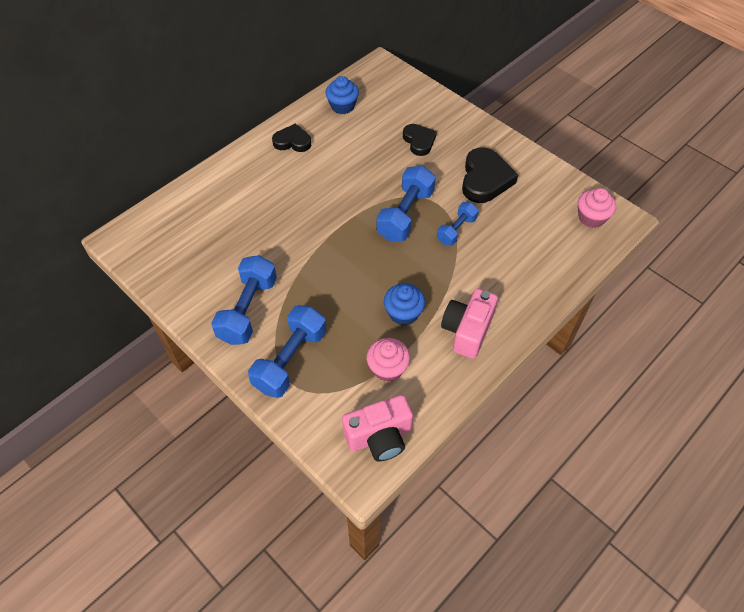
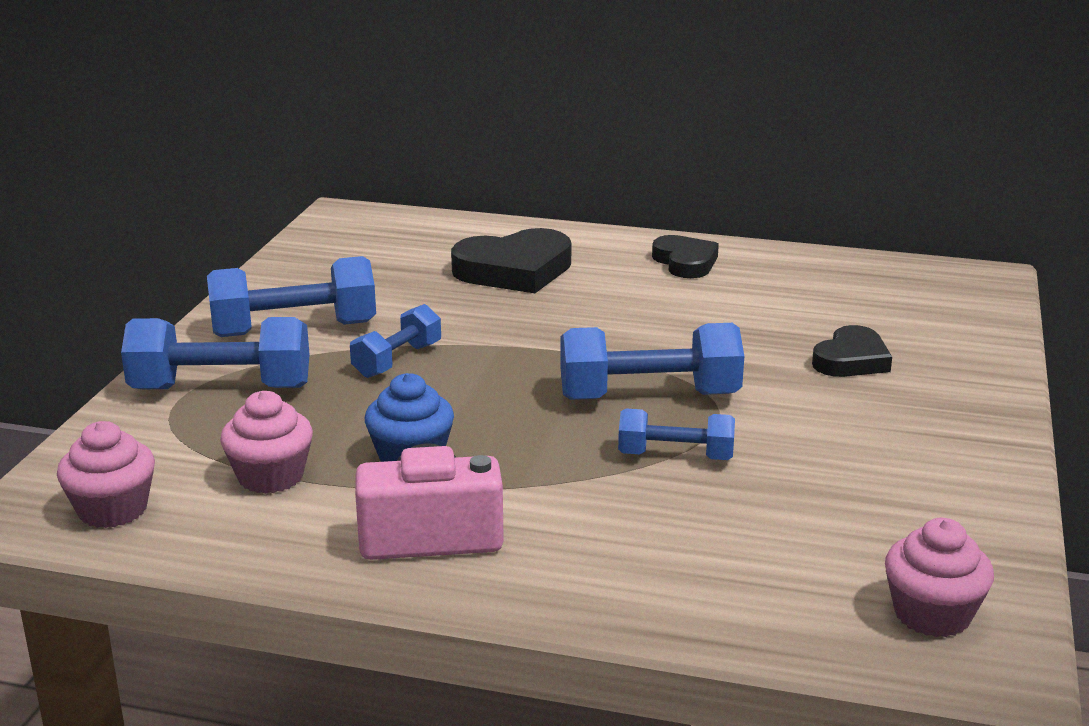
camera: 60 degrees right, 30 degrees down
blue cupcake [325,76,359,114] -> none
pink camera [342,395,413,462] -> pink cupcake [57,421,155,528]
black heart [462,147,518,203] -> black heart moved to [451,228,571,293]
none -> blue dumbbell [350,304,441,378]

